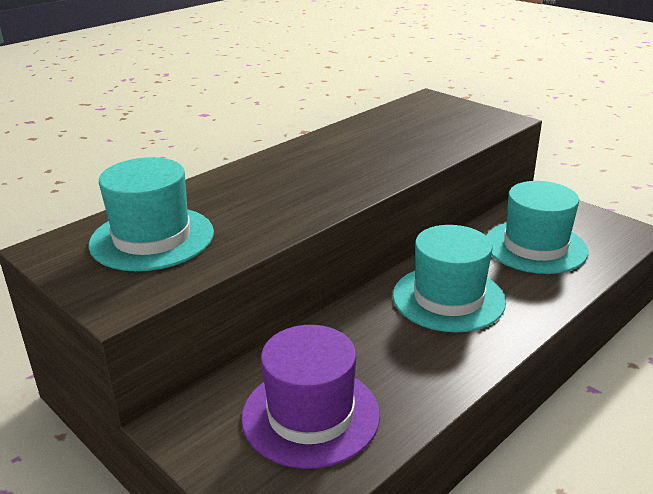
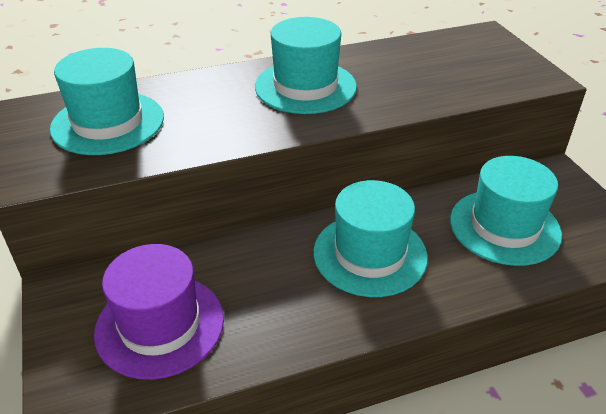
camera: 25 degrees right, 10 degrees up
none -> turquoise hat [255,17,357,114]

